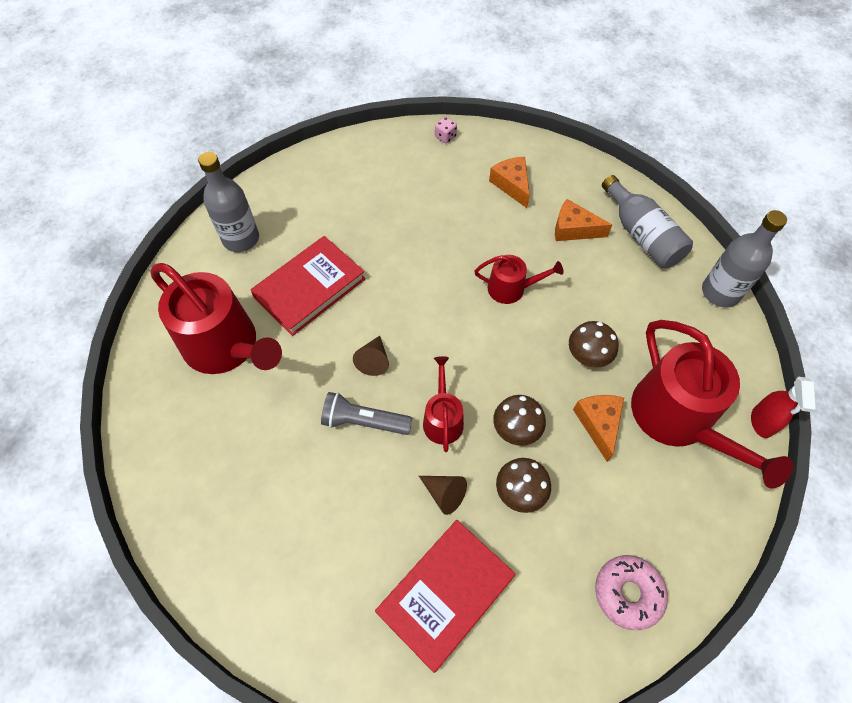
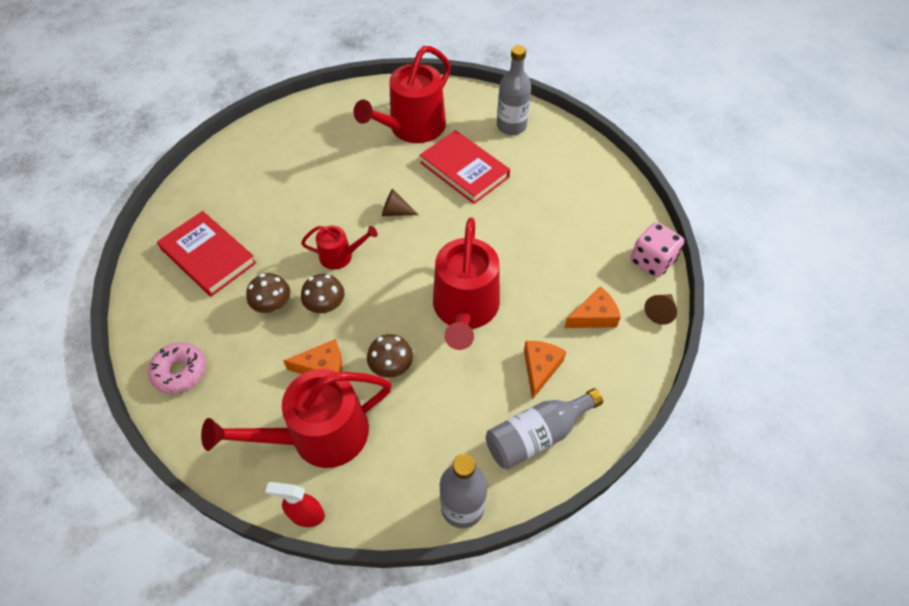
camera: 90 degrees right, 5 degrees down
grey flashlight [321,392,412,435] -> none
brown cone [419,476,467,515] -> brown cone moved to [644,294,677,325]
pink dice [435,117,457,143] -> pink dice [630,222,684,278], size x2.07
red watering can [474,255,563,304] -> red watering can [433,217,500,350], size x1.97

